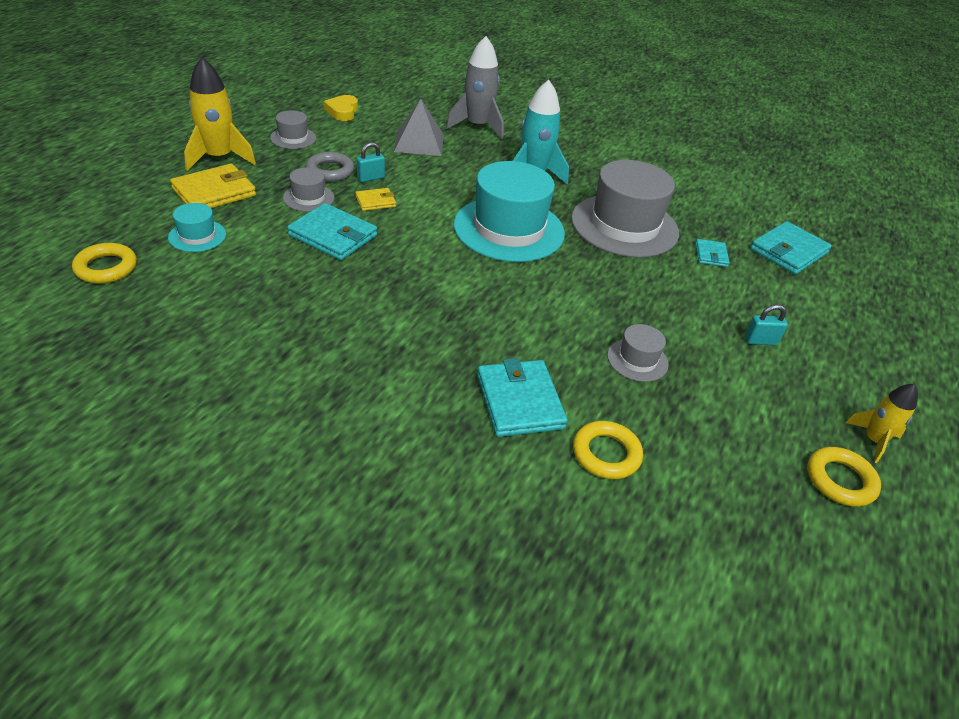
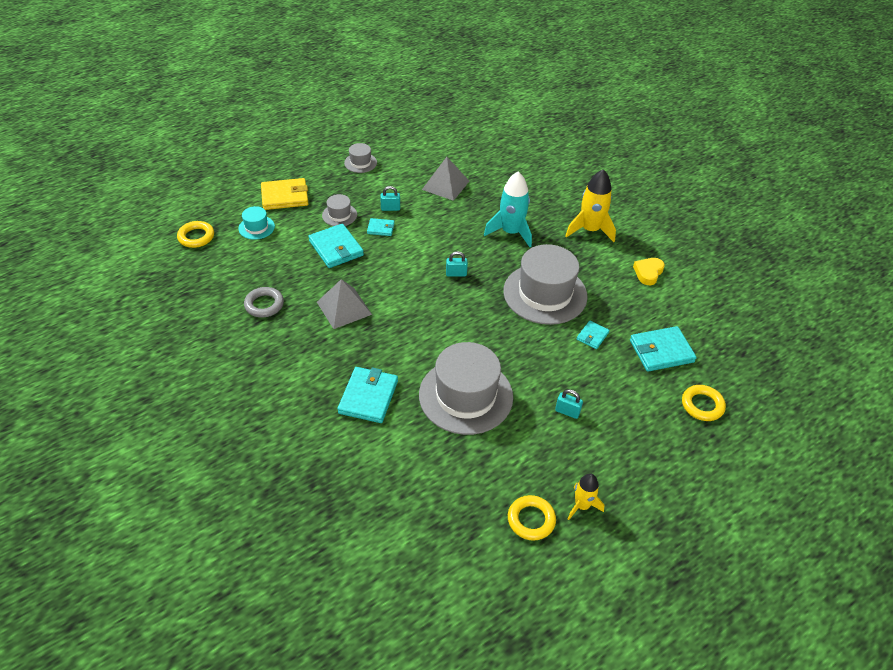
camera: 30 degrees right, 5 degrees up
yellow rocket [184,57,256,171] -> yellow rocket moved to [565,169,616,242]
grey ring [306,152,354,182] -> grey ring moved to [244,287,284,318]
yellow heart [324,95,358,121] -> yellow heart moved to [633,258,665,285]
yellow wallet [355,188,396,211] -> turquoise wallet [367,218,394,236]
grey rocket [446,36,504,139] -> none
turquoise hat [454,161,565,262] -> turquoise padlock [446,251,468,277]
yellow ring [573,421,643,479] -> yellow ring moved to [682,385,726,421]
grey hat [607,324,668,382] -> grey hat [419,342,513,435], size x2.19
none -> grey pyramid [317,279,372,329]

